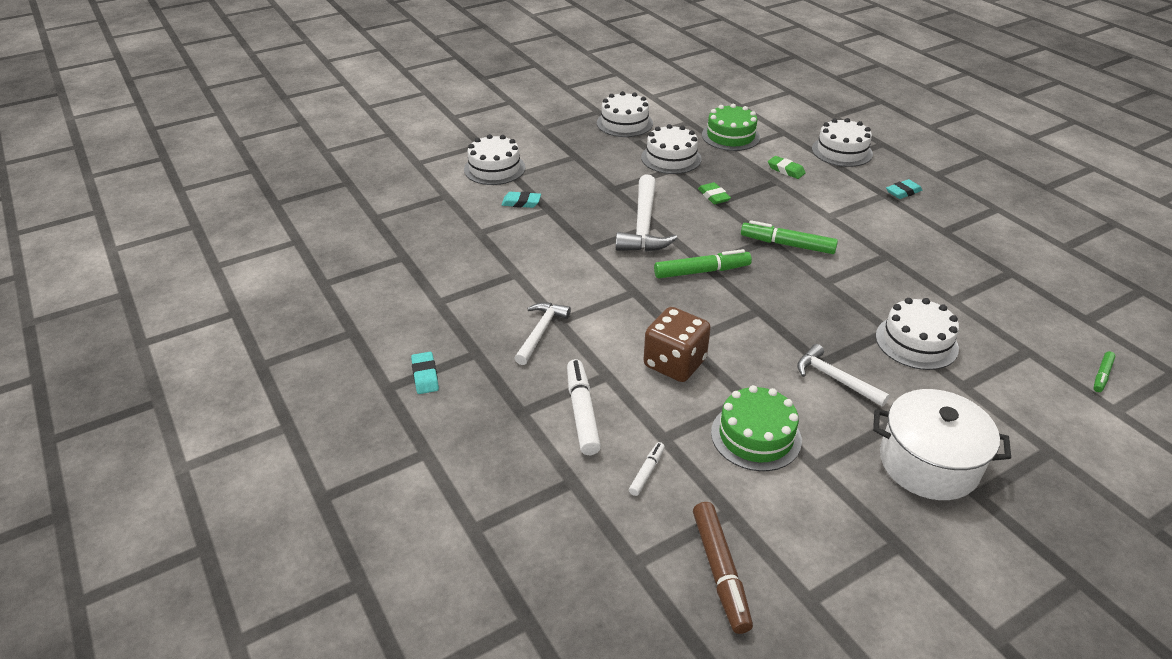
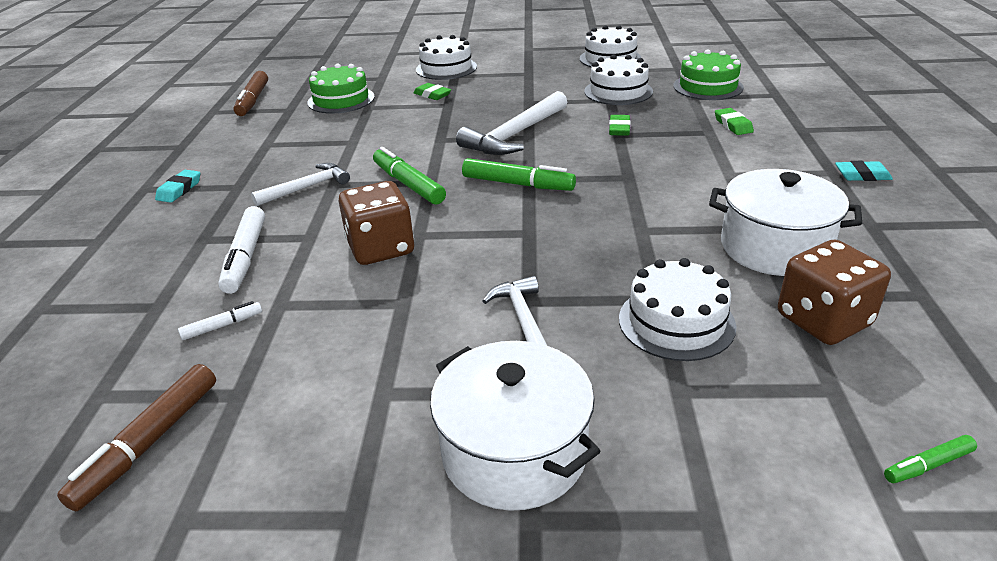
camera: 35 degrees right, 5 degrees down
turquoise eraser [501,191,541,208] -> green eraser [413,83,451,100]
white marker [567,359,601,455] -> white marker turned 150 degrees clockwise [218,206,265,294]
green cake [711,385,802,471] -> green cake moved to [307,64,375,114]
green marker [741,220,838,254] -> green marker moved to [373,147,446,205]
white cake [812,118,873,167] -> none
none -> brown marker [233,71,268,116]
none -> white pot [709,169,862,276]
none -> brown dice [778,240,891,345]

